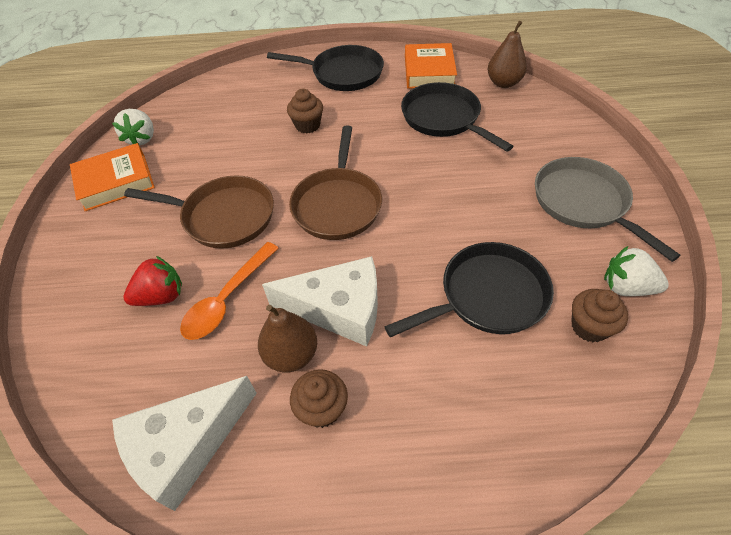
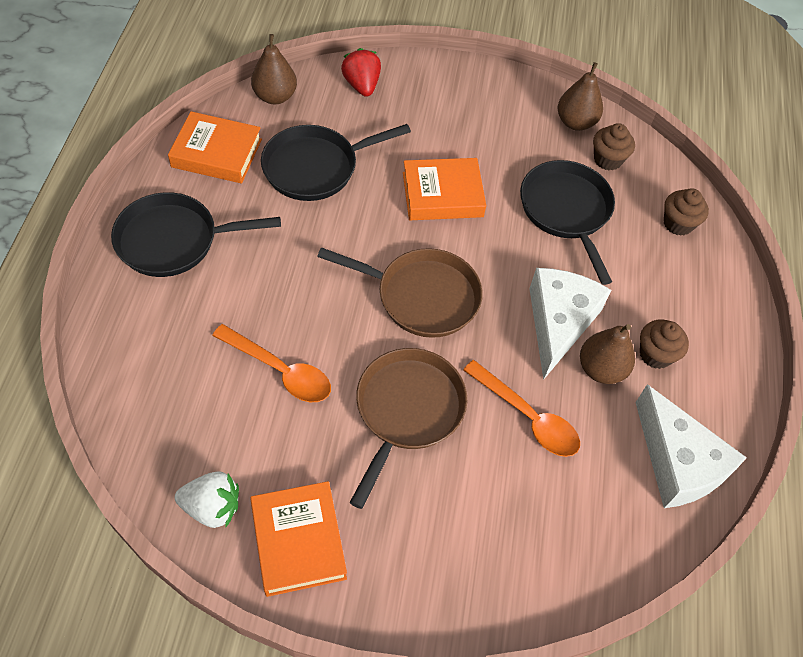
camera: 85 degrees left, 5 degrees up
red strawberry [123,256,182,306] -> red strawberry moved to [341,48,381,97]
black pan [267,45,384,91] -> black pan turned 120 degrees counterclockwise [111,192,281,277]
brown cupcake [287,89,323,133] -> brown cupcake moved to [664,188,709,236]
grey pan [535,157,681,262] -> none
white strawberry [604,246,669,296] -> brown pear [558,62,603,131]
none -> orange spoon [212,324,331,402]
none -> orange book [403,158,486,220]

